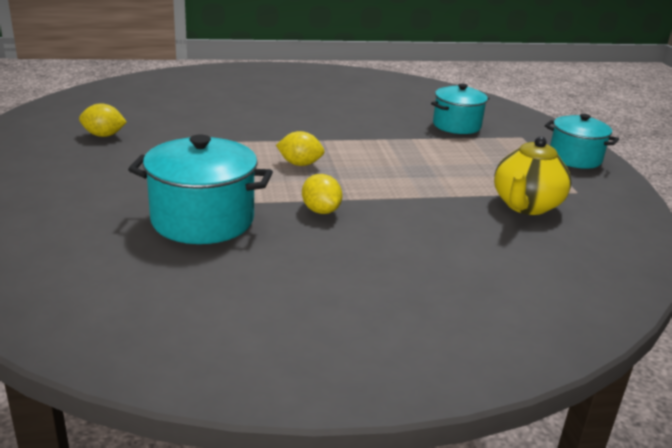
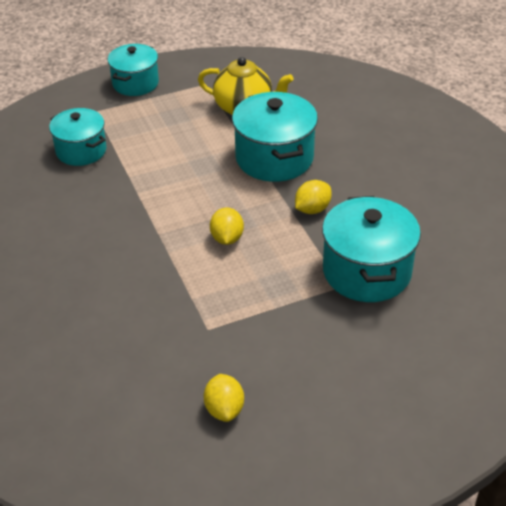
camera: 100 degrees left, 15 degrees up
none -> turquoise pot [232,92,318,182]

